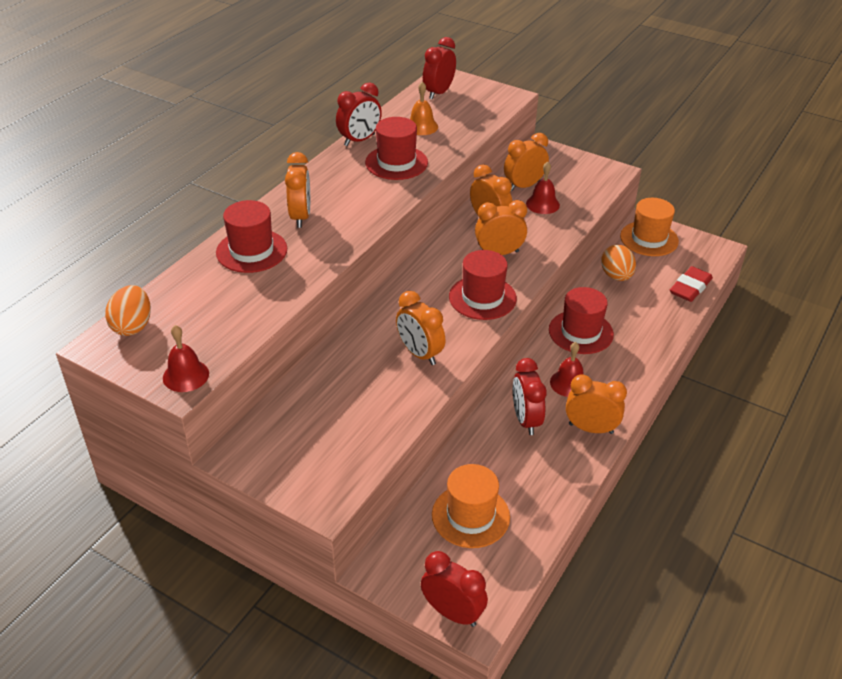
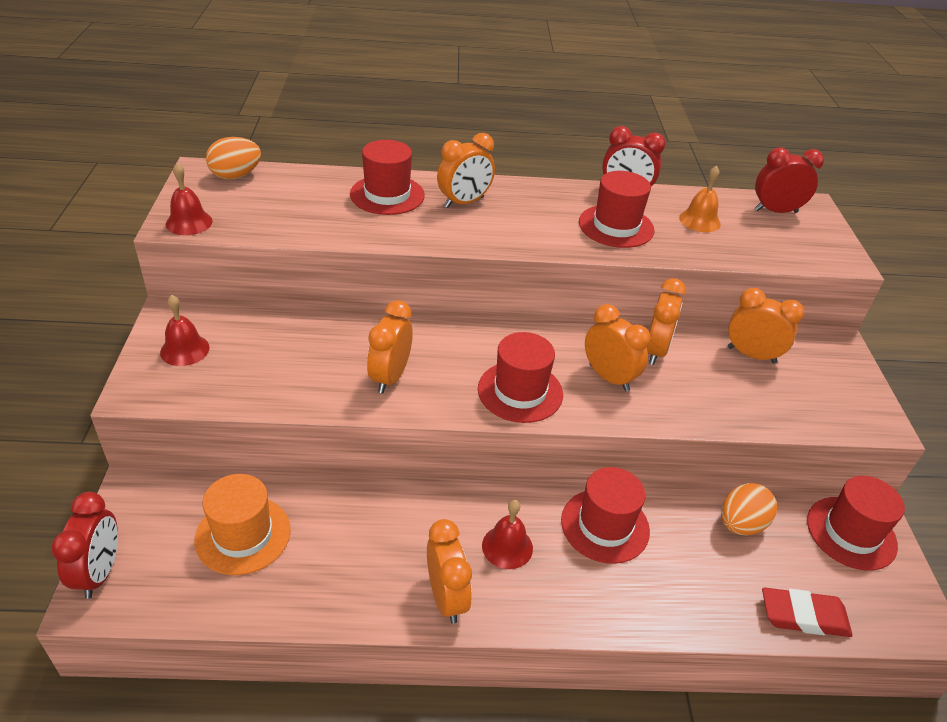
camera: 55 degrees right, 0 degrees up
red clock [513,358,547,435] -> none
red bell [526,162,560,214] -> red bell moved to [160,295,210,366]
orange hat [620,198,679,256] -> red hat [807,476,905,571]

